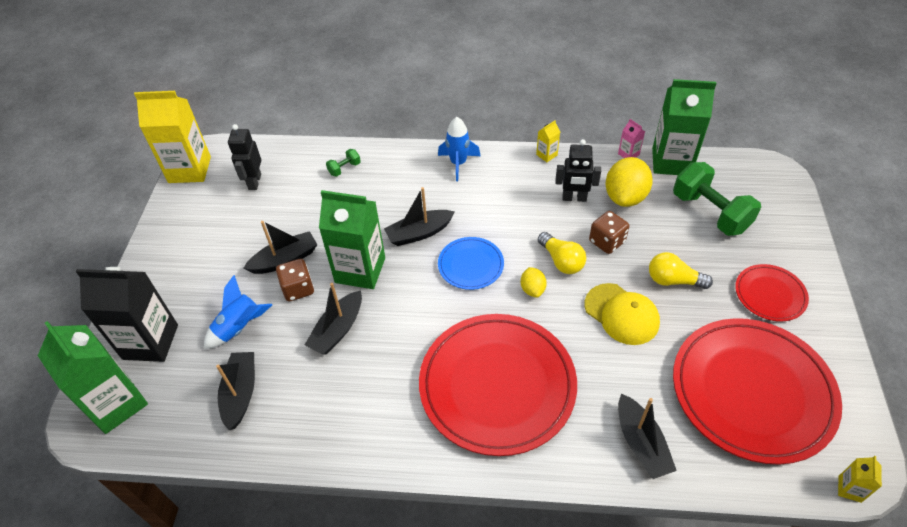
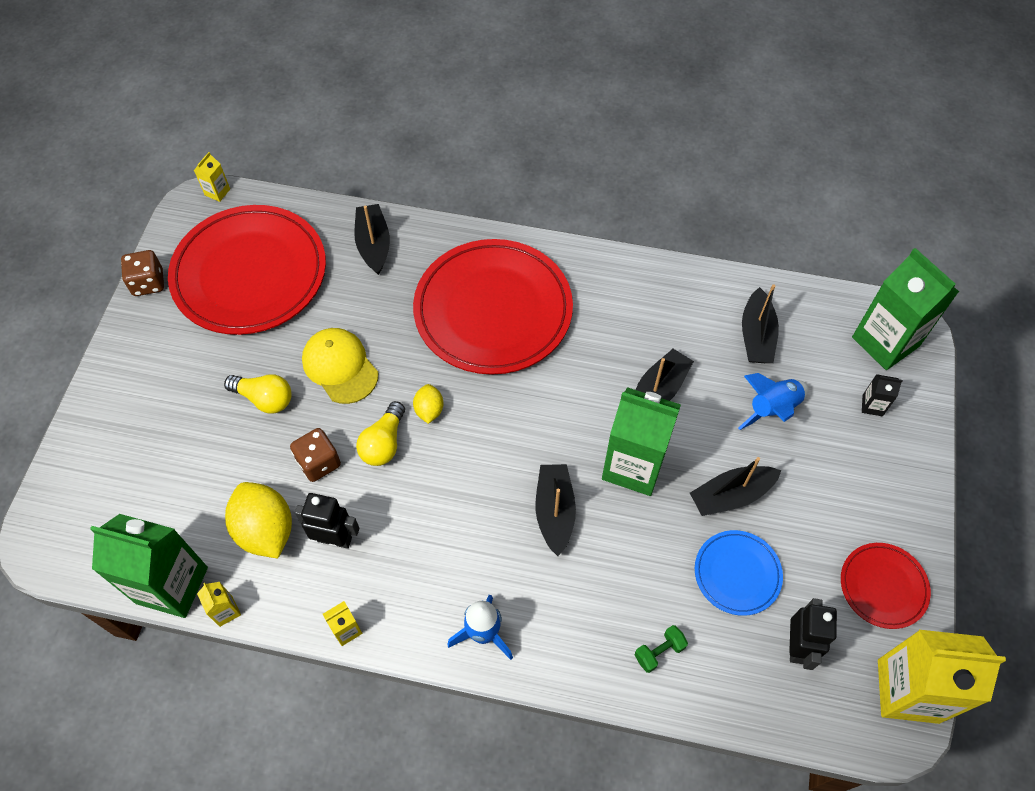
camera: 175 degrees left, 10 degrees up
black carton [76,267,178,362] -> black carton [862,374,903,416], size x0.42
brown dice [276,259,314,301] -> brown dice moved to [121,250,164,296]
black boat [384,187,455,246] -> black boat turned 75 degrees counterclockwise [535,464,576,556]
blue plate [438,237,504,290] -> blue plate moved to [695,530,783,616]
yellow light bulb [538,232,586,274] -> yellow light bulb turned 135 degrees counterclockwise [356,401,405,466]
yellow lemon [606,157,653,207] -> yellow lemon turned 60 degrees counterclockwise [225,482,292,558]
pink carton [618,119,645,158] -> yellow carton [197,582,241,627]
green dumbbell [673,162,761,236] -> none
red plate [735,264,809,322] -> red plate moved to [841,543,931,629]

